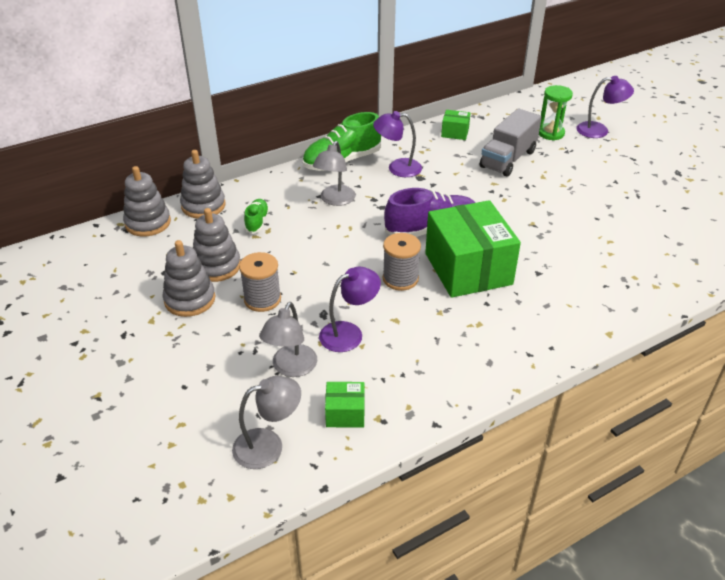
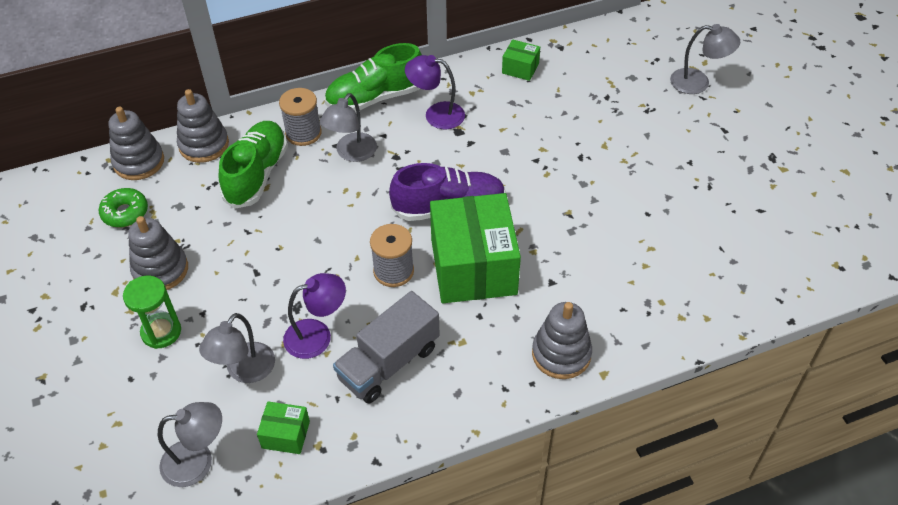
camera: 10 degrees right, 10 degrees up
grey stacking toy [193,208,241,282] -> grey stacking toy moved to [532,302,592,379]
grey spool [239,252,281,312] -> grey spool moved to [279,88,322,146]
green shoe [244,199,269,234] -> green shoe [218,121,288,209], size x1.94
grey truck [480,108,542,177] -> grey truck moved to [333,291,440,404]
green hourglass [539,85,573,141] -> green hourglass moved to [123,276,181,349]
purple lamp [576,76,634,138] -> grey lamp [670,24,740,94]
none -> green donut [99,188,148,228]

